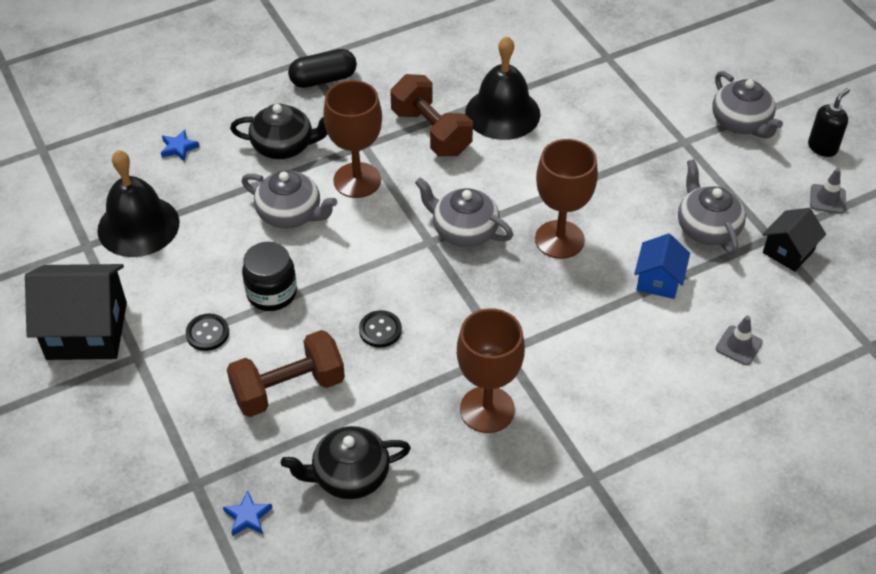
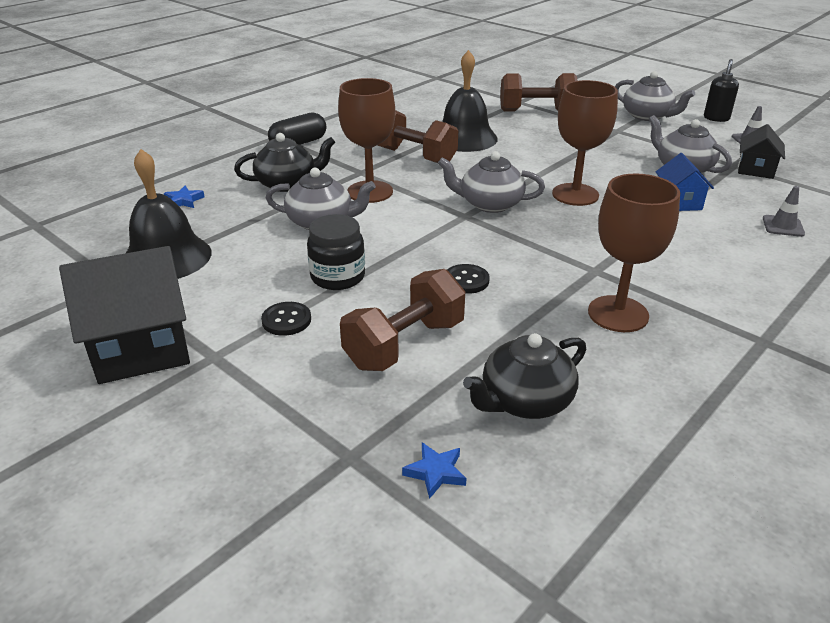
camera: 20 degrees left, 15 degrees down
none -> brown dumbbell [500,73,577,111]

